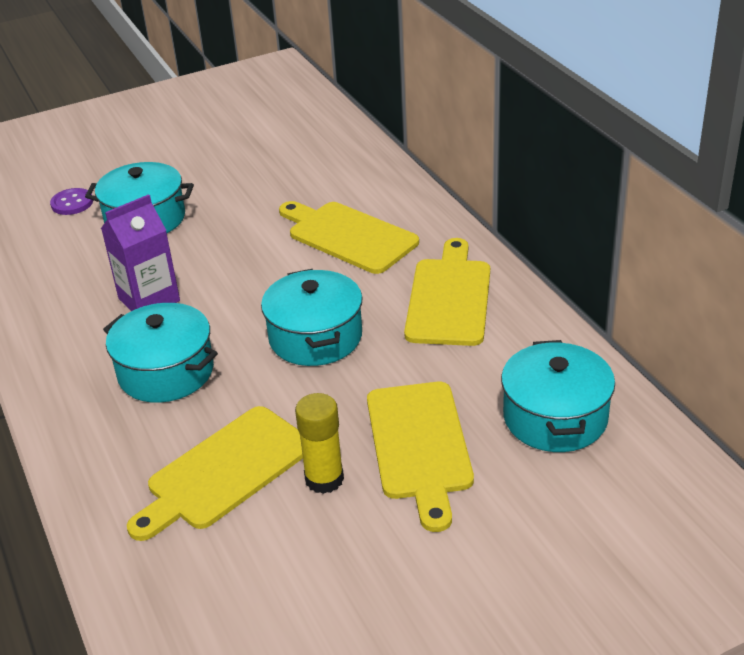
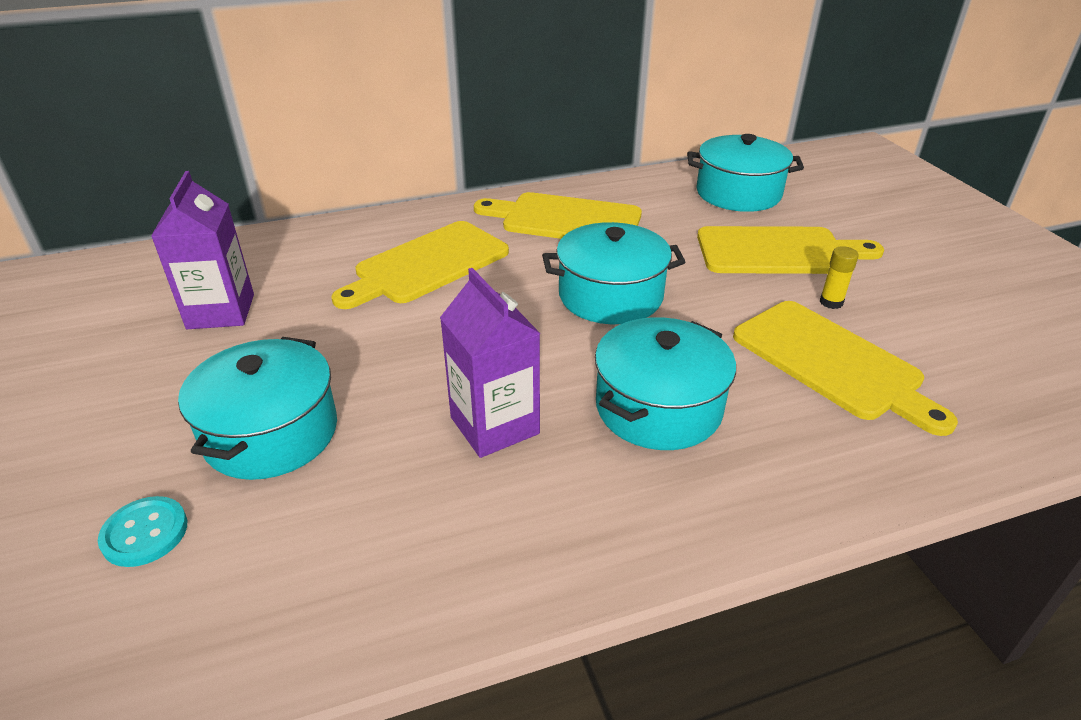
camera: 85 degrees left, 0 degrees up
purple button [50,188,93,215] -> turquoise button [98,496,187,567]
yellow glue stick [295,393,344,494] -> yellow glue stick [820,246,859,309], size x0.60
none -> purple carton [151,171,254,329]

